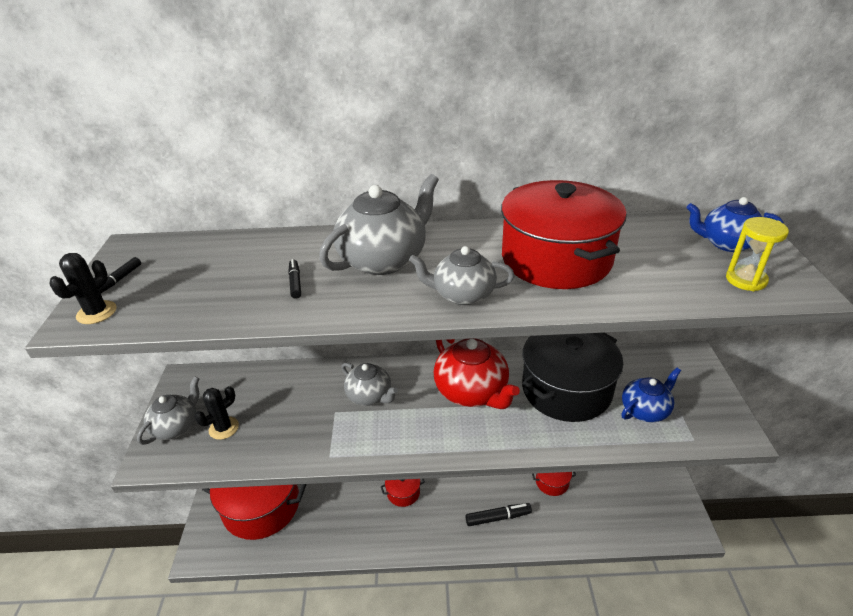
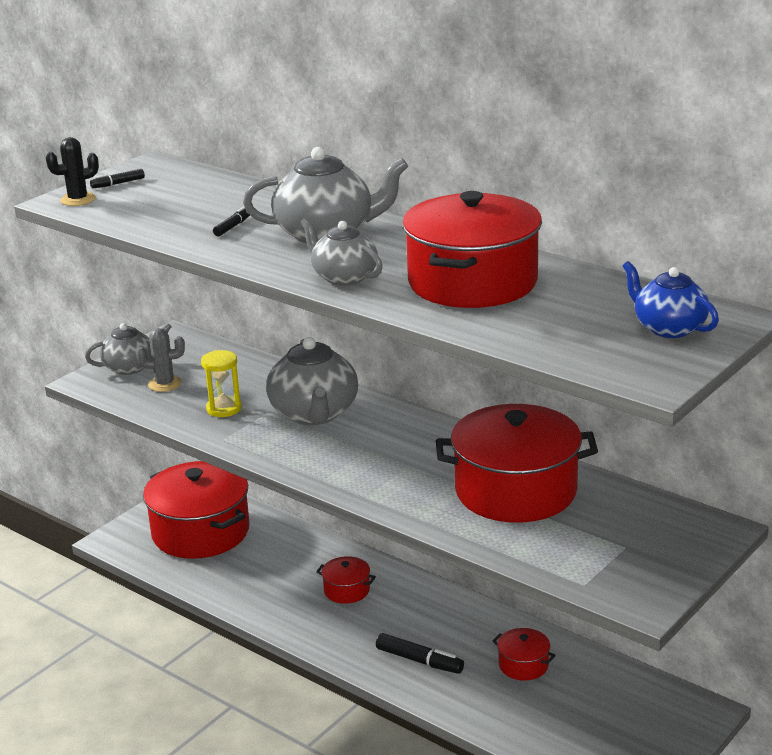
camera: 40 degrees right, 10 degrees down
black cactus [195,386,239,440] -> grey cactus [136,328,185,392]
grey teapot [342,363,398,406] -> grey teapot [266,337,358,425], size x1.59
red teapot [434,338,520,409] -> none
black pot [522,333,623,422] -> red pot [436,404,598,523]
blue teapot [621,368,681,422] -> none
yellow hourglass [726,217,789,291] -> yellow hourglass moved to [201,350,242,417]

